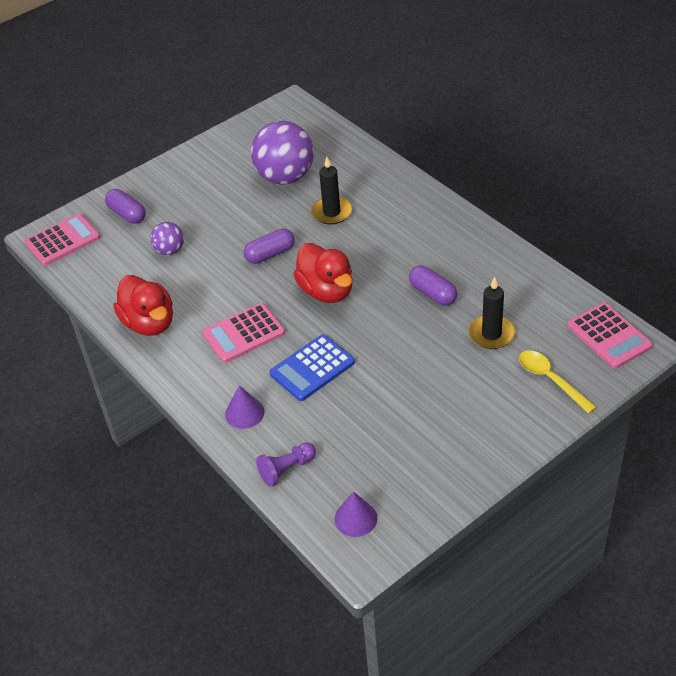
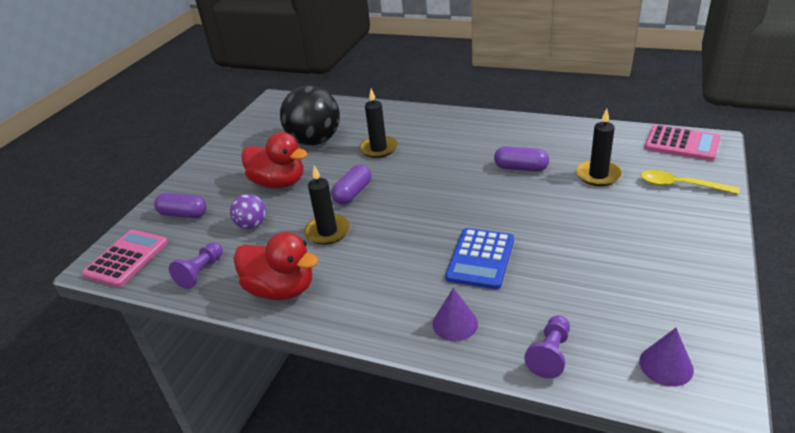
camera: 30 degrees left, 10 degrees down
pink calculator [202,303,285,363] -> none
purple ball [251,121,314,184] -> black ball [280,85,340,145]
red duck [293,243,353,303] -> red duck moved to [241,132,307,188]
none -> purple pawn [169,242,223,289]
none -> black candle [304,166,350,245]

